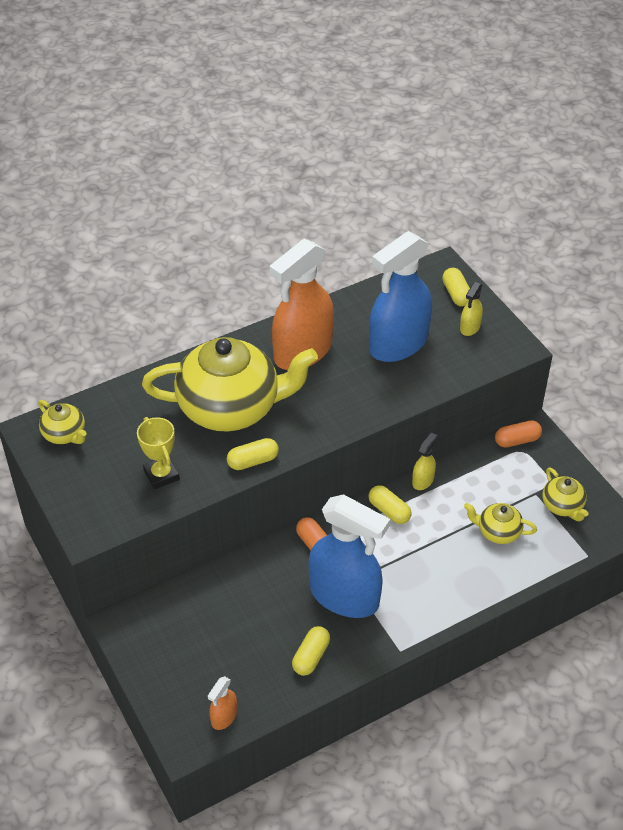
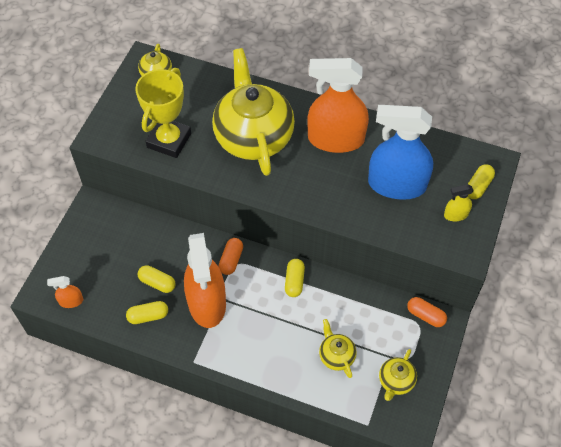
camera: 50 degrees right, 10 degrees up
yellow trophy [137,417,180,489] -> yellow trophy [135,68,191,158], size x1.61
yellow teapot [142,337,318,432] -> yellow teapot turned 150 degrees counterclockwise [212,48,295,176]
yellow capsule [227,438,279,470] -> yellow capsule moved to [137,265,176,293]
blue spray bottle [309,494,390,618] -> orange spray bottle [184,233,226,328]
yellow spray bottle [412,432,437,490] -> none

